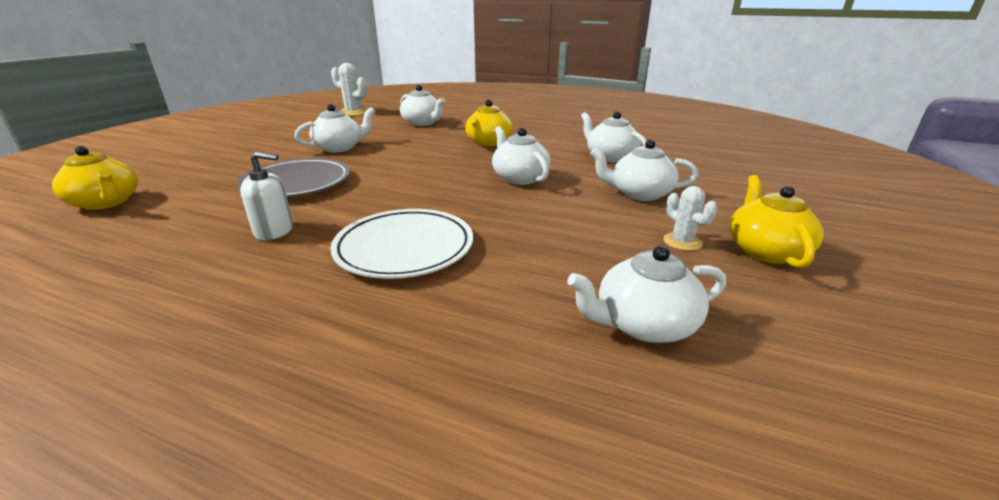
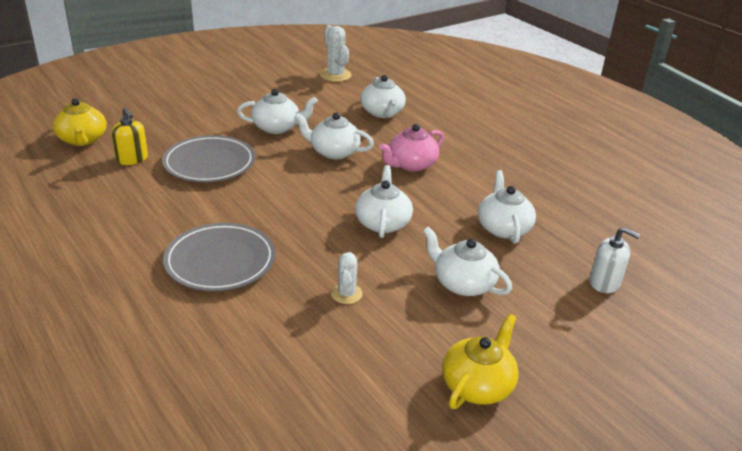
camera: 30 degrees right, 5 degrees up
white soap dispenser [240,152,293,240] -> white soap dispenser moved to [590,227,640,293]
white plate [330,209,473,279] -> grey plate [163,223,275,291]
yellow teapot [465,100,513,146] -> pink teapot [379,124,444,172]
white teapot [567,245,726,343] -> white teapot moved to [295,113,374,160]
white cactus [663,186,718,251] -> white cactus moved to [331,252,363,304]
none -> yellow soap dispenser [111,108,148,165]

